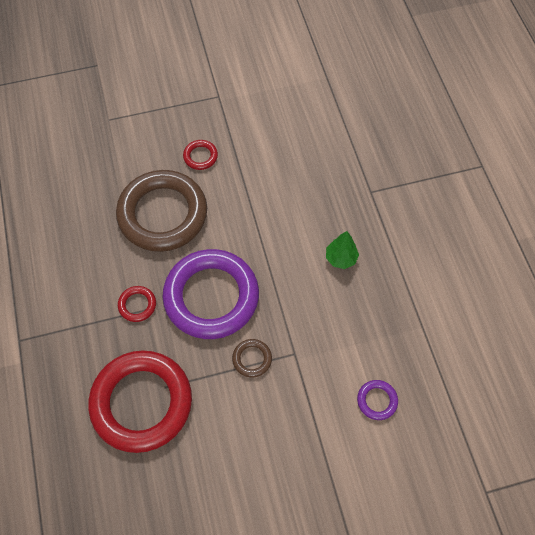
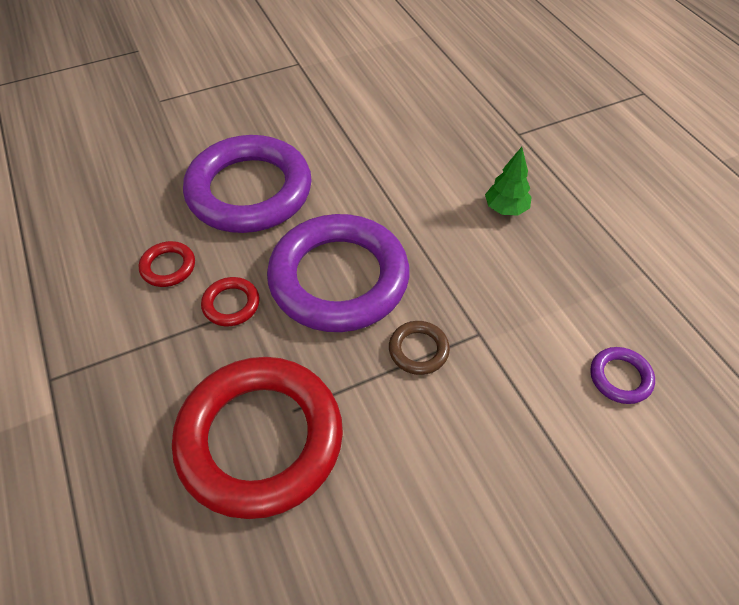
camera: 10 degrees left, 10 degrees down
brown ring [116,170,207,252] -> purple ring [183,135,312,233]
red ring [183,140,218,170] -> red ring moved to [139,241,195,287]

